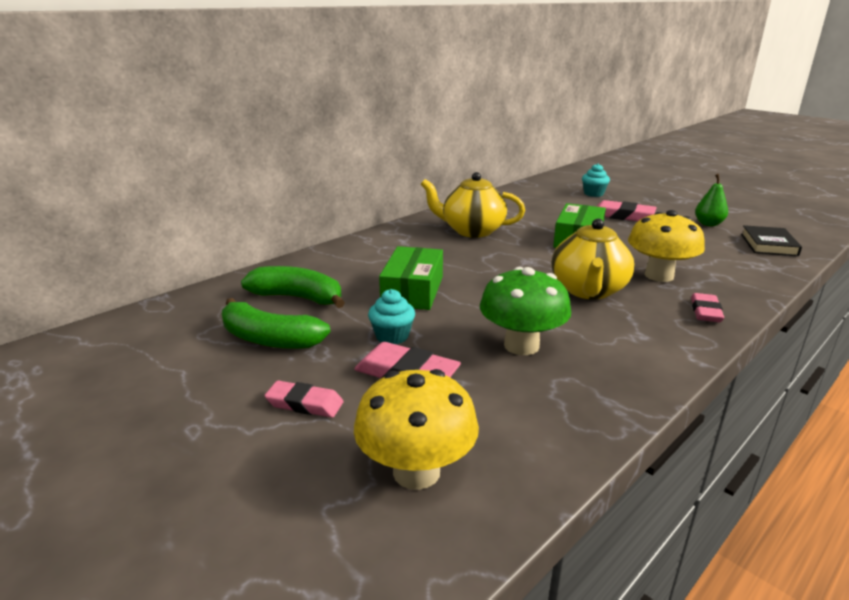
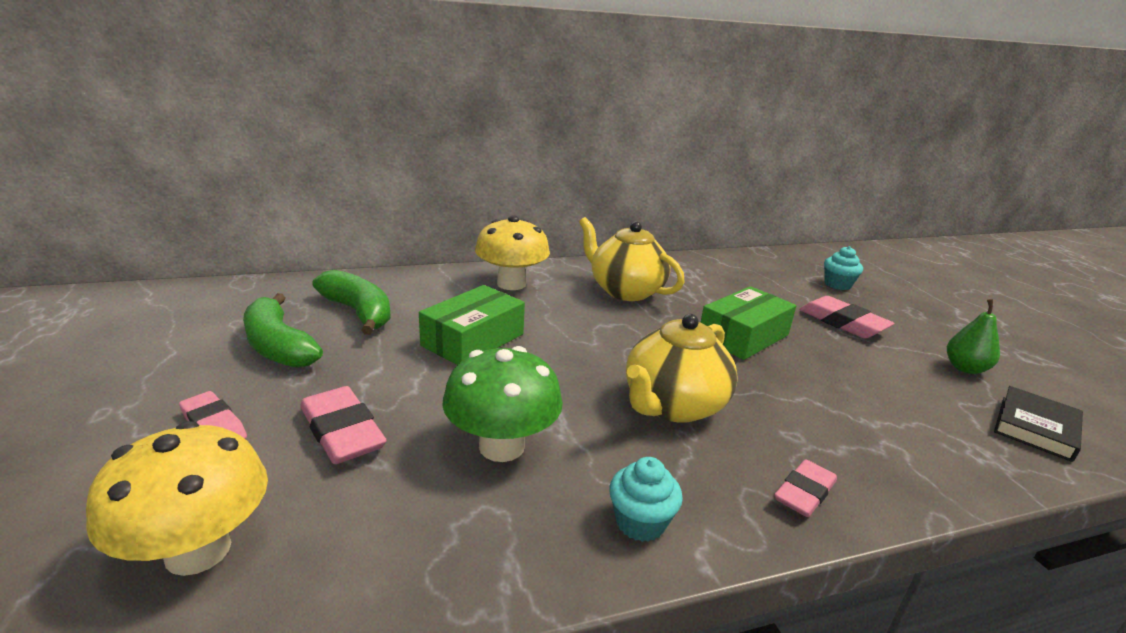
camera: 25 degrees right, 0 degrees up
turquoise cupcake [368,289,415,344] -> turquoise cupcake moved to [609,457,683,542]
yellow mushroom [628,210,705,282] -> yellow mushroom moved to [475,216,550,290]

